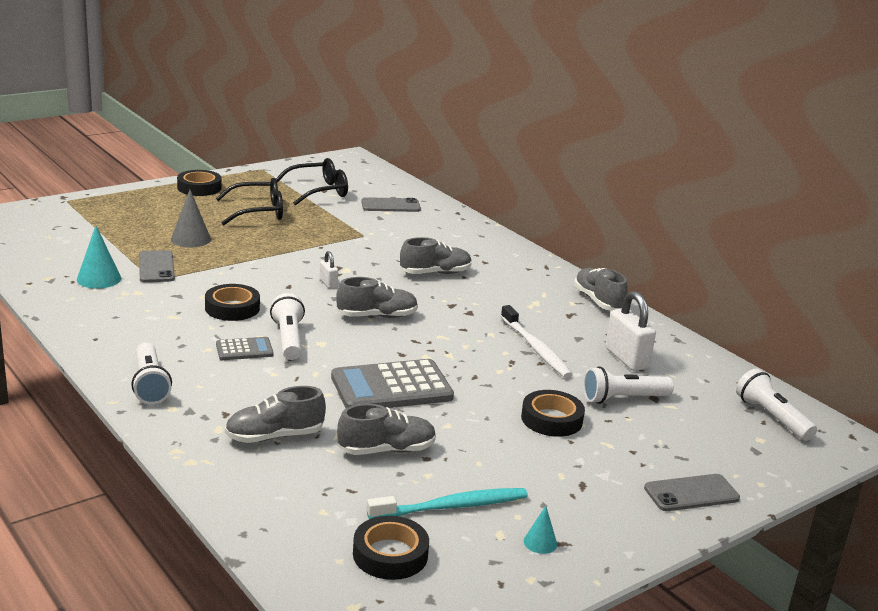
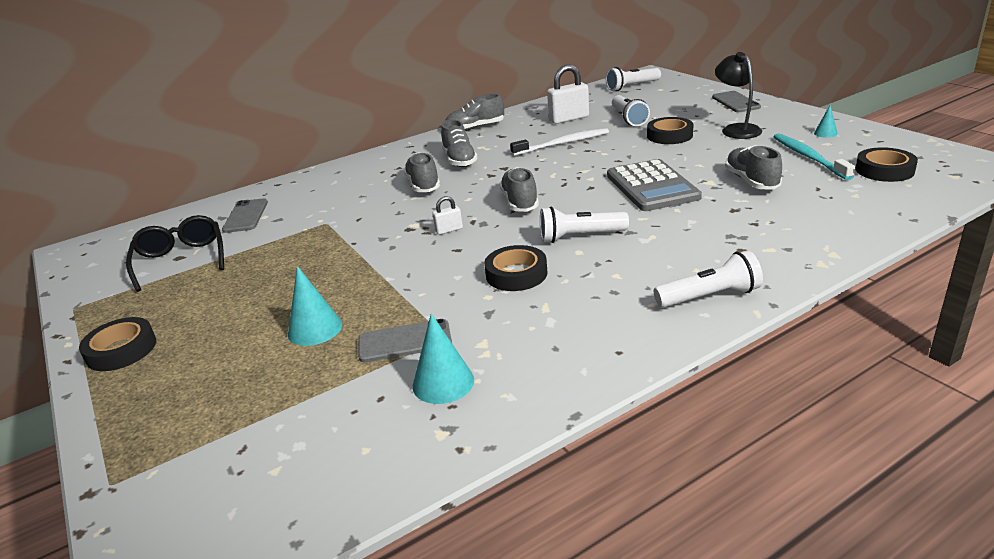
camera: 80 degrees left, 5 degrees up
grey cone [171,190,211,247] -> turquoise cone [288,266,342,346]
black glasses [216,178,283,225] -> none
grey calculator [216,337,274,360] -> none
grey shoe [225,386,326,443] -> grey shoe moved to [441,120,478,167]
none -> black lamp [715,52,762,139]

